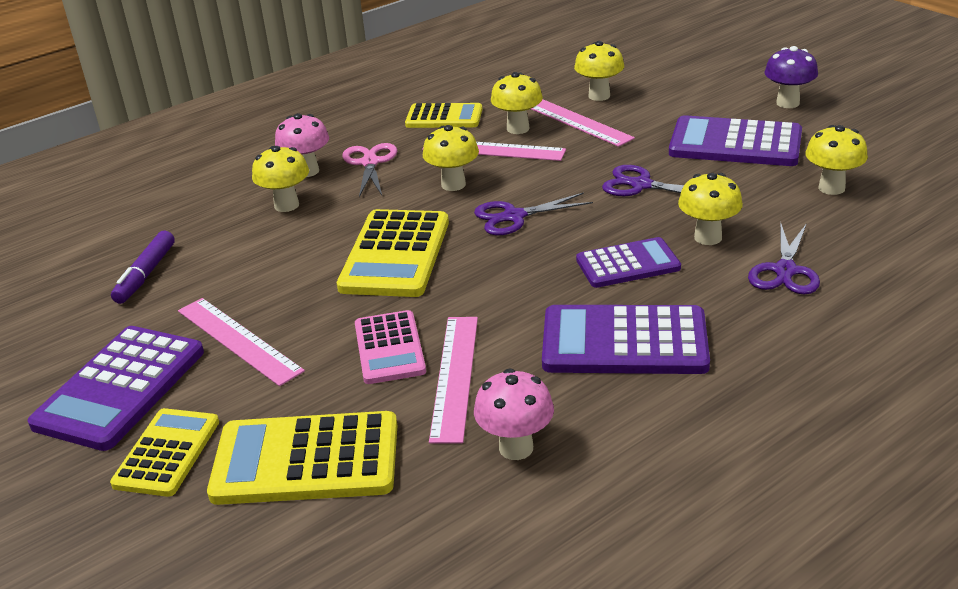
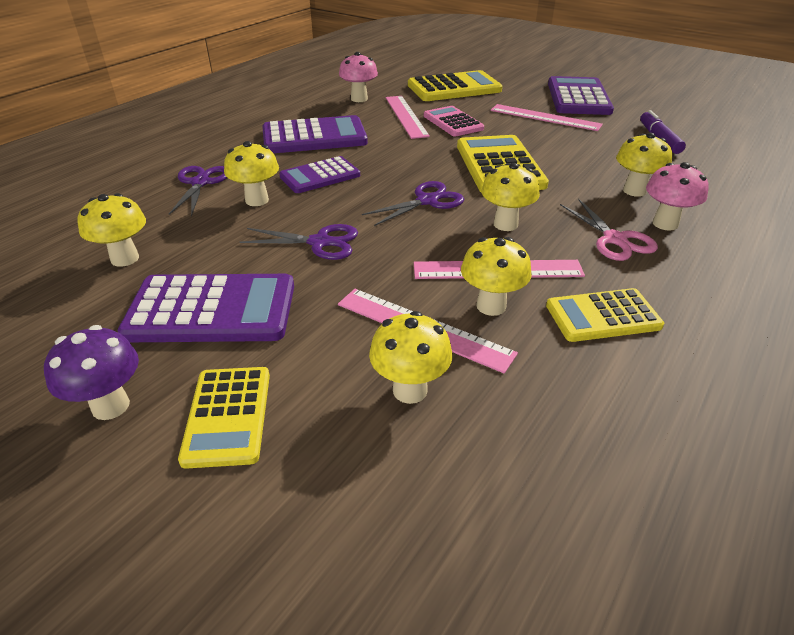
camera: 160 degrees right, 5 degrees up
yellow calculator [110,408,219,497] -> yellow calculator moved to [178,367,270,469]

